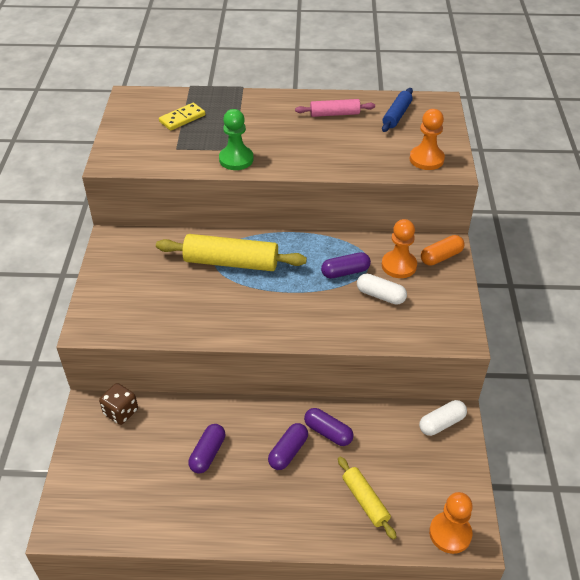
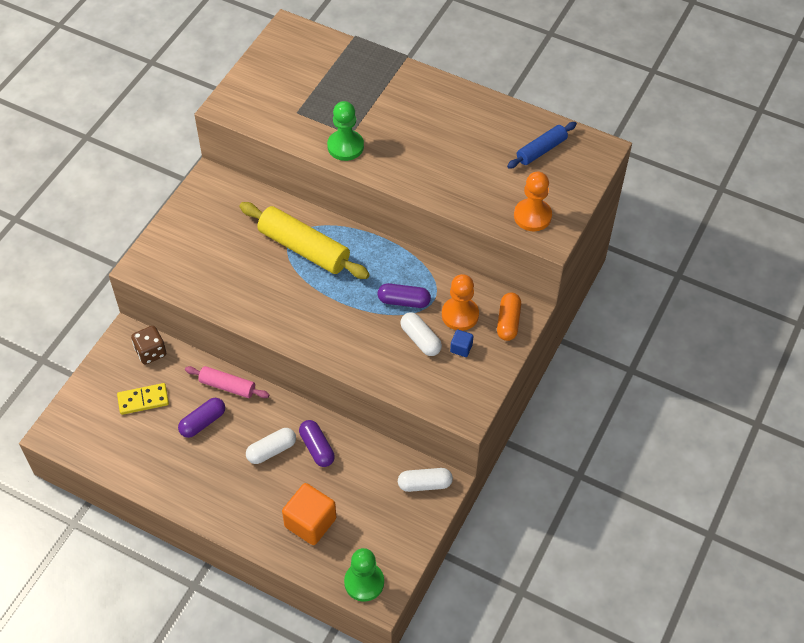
camera: 25 degrees right, 10 degrees up
yellow domino [159,103,205,131] -> yellow domino moved to [117,383,169,415]
purple capsule [268,423,308,470] -> white capsule [246,428,296,464]
pink rolling pin [295,99,375,117] -> pink rolling pin moved to [185,366,269,398]
yellow rolling pin [338,456,397,540] -> orange cube [282,483,336,545]
orange capsule [421,235,464,266] -> orange capsule turned 75 degrees counterclockwise [497,292,521,341]
orange pawn [429,492,473,554] -> green pawn [344,548,384,602]
none -> blue cube [450,330,473,357]

